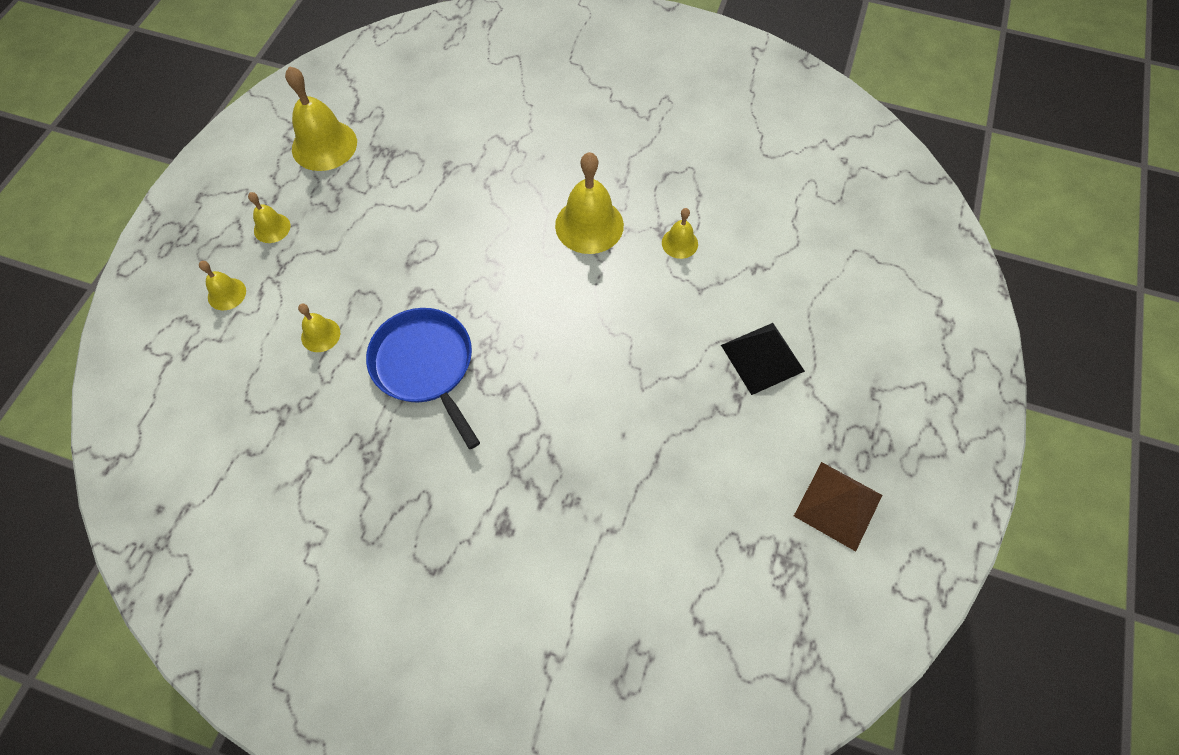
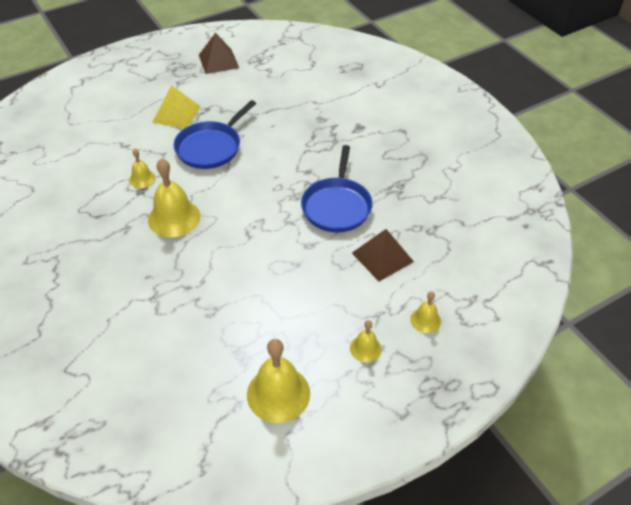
camera: 140 degrees left, 15 degrees down
yellow bell [298,304,340,352] -> brown pyramid [352,229,414,281]
black pyramid [721,323,805,395] -> yellow pyramid [152,85,201,128]
none -> blue pan [174,100,256,169]

